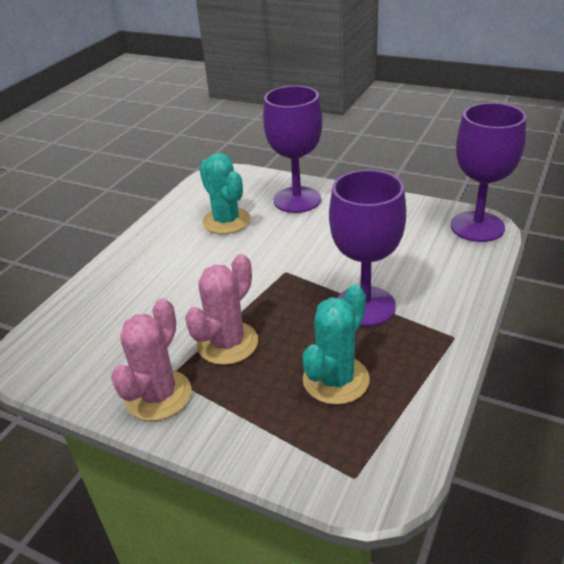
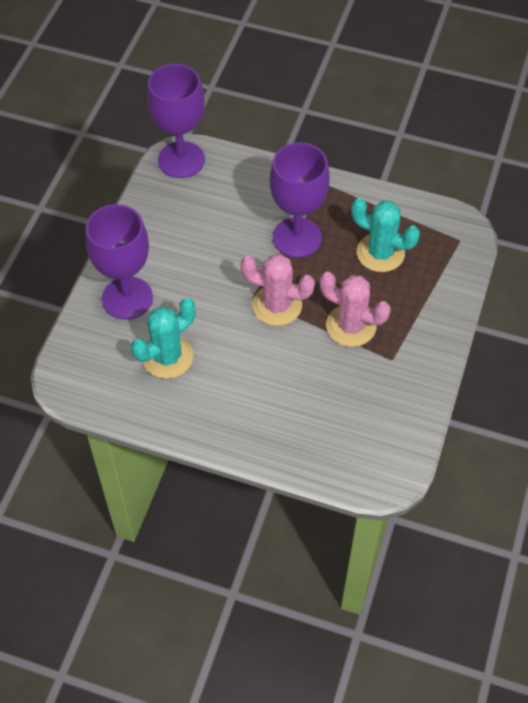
camera: 100 degrees left, 20 degrees up
pink cactus [111,298,192,421] -> pink cactus moved to [240,254,315,326]

